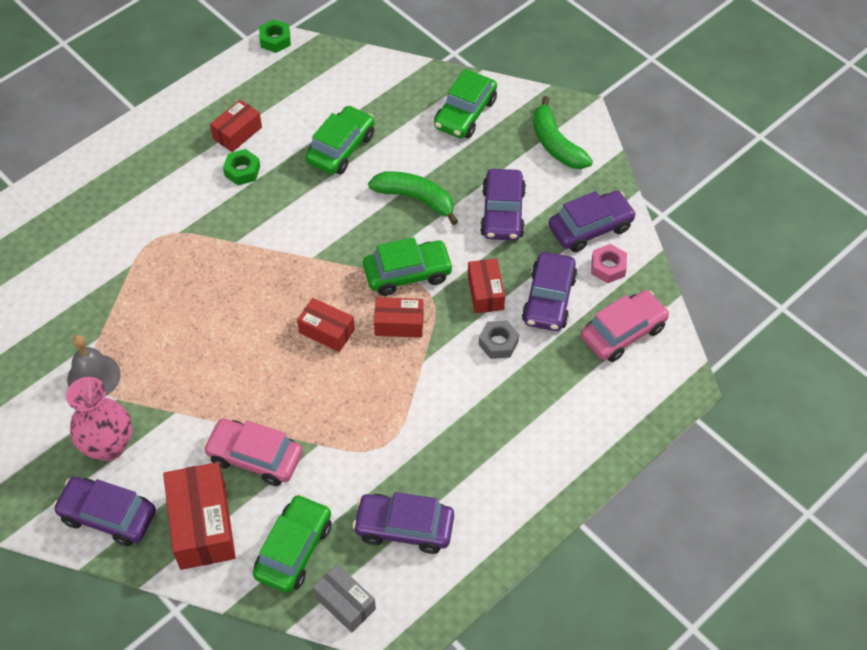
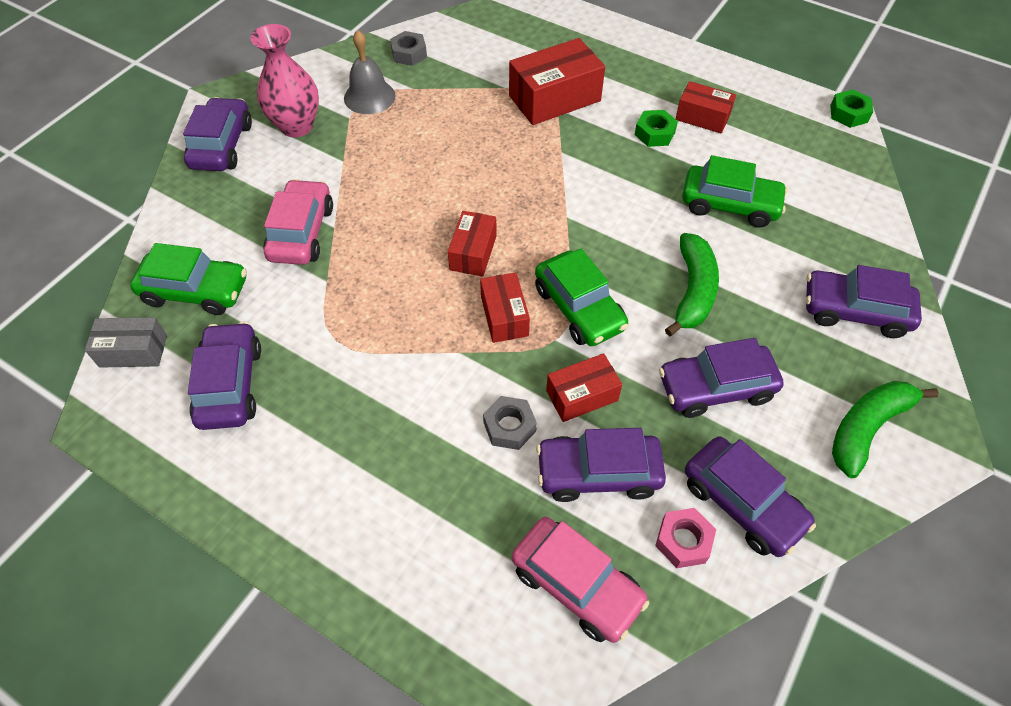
camera: 75 degrees right, 0 degrees up
red box [163,462,236,570] -> red box moved to [509,38,605,125]
grey box [313,564,376,633] -> grey box turned 60 degrees clockwise [85,317,167,368]
green car [434,69,497,138] -> purple car [806,265,922,338]
none -> grey nut [390,31,427,66]

